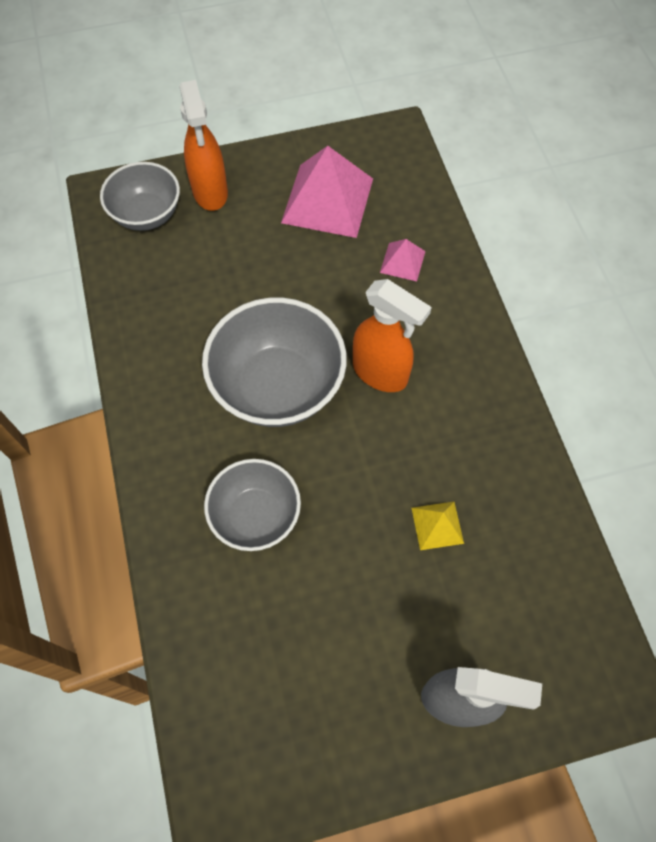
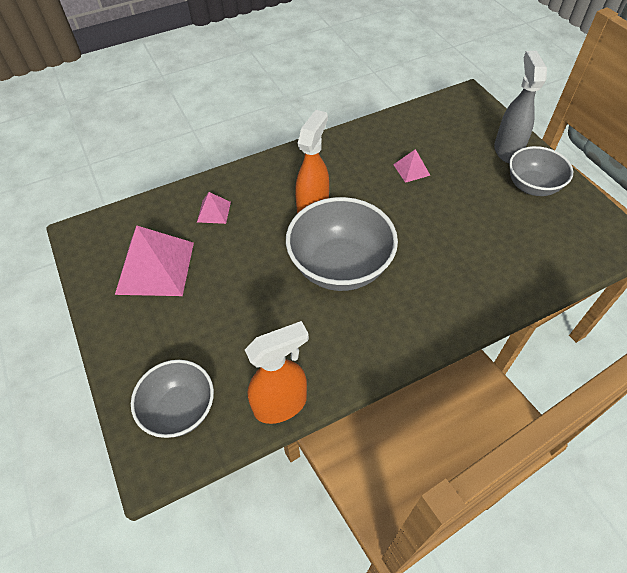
camera: 100 degrees left, 10 degrees down
orange spray bottle [180,80,228,211] -> orange spray bottle moved to [245,321,309,424]
grey bowl [204,459,301,551] -> grey bowl moved to [509,146,573,196]
yellow pyramid [412,502,464,550] -> pink pyramid [393,149,431,183]

